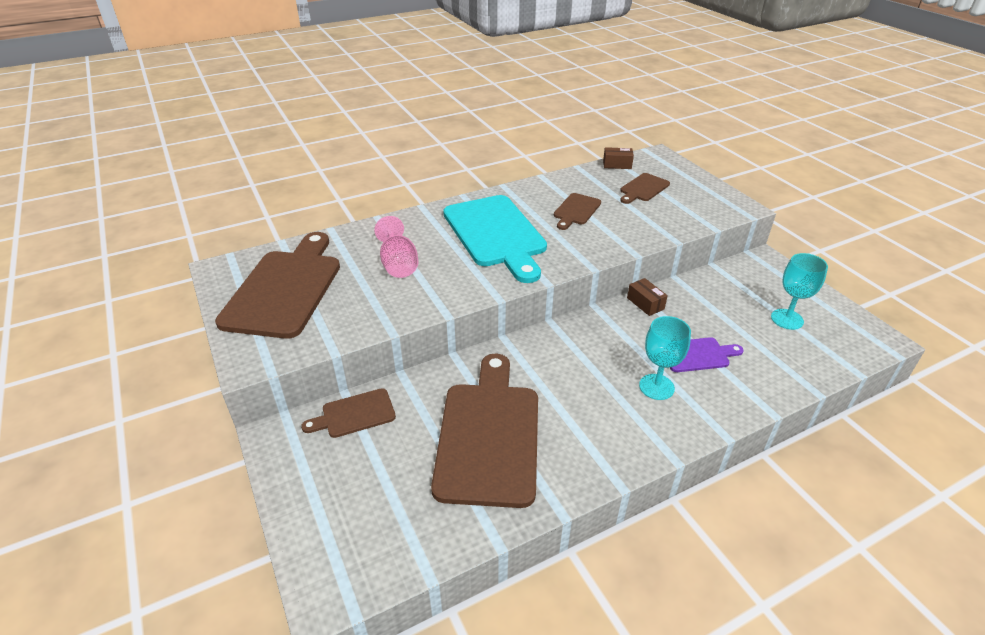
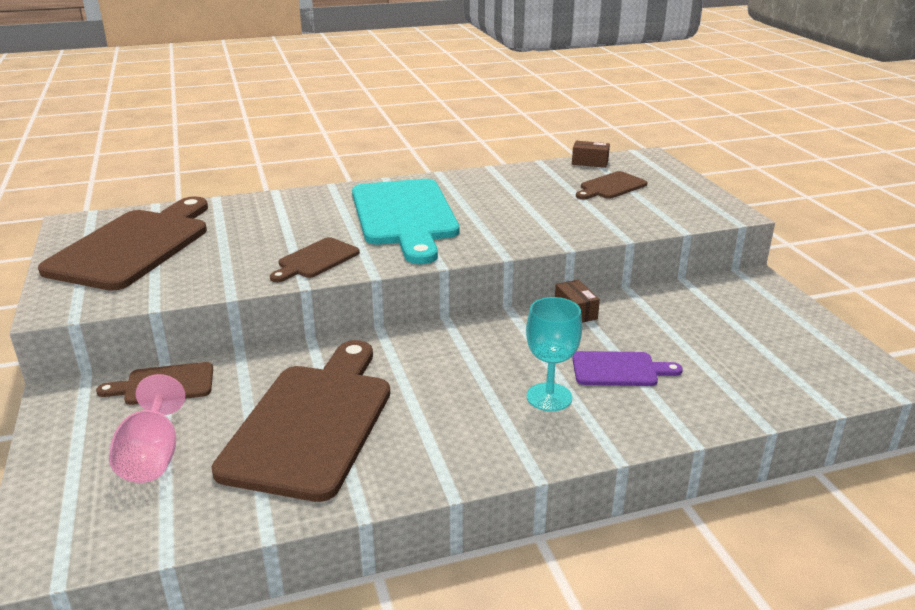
camera: 10 degrees right, 10 degrees down
pink goblet [374,216,418,278] -> pink goblet moved to [109,374,186,483]
brown cutting board [554,193,601,230] -> brown cutting board moved to [270,237,360,282]
turquoise goblet [771,253,828,330] -> none

